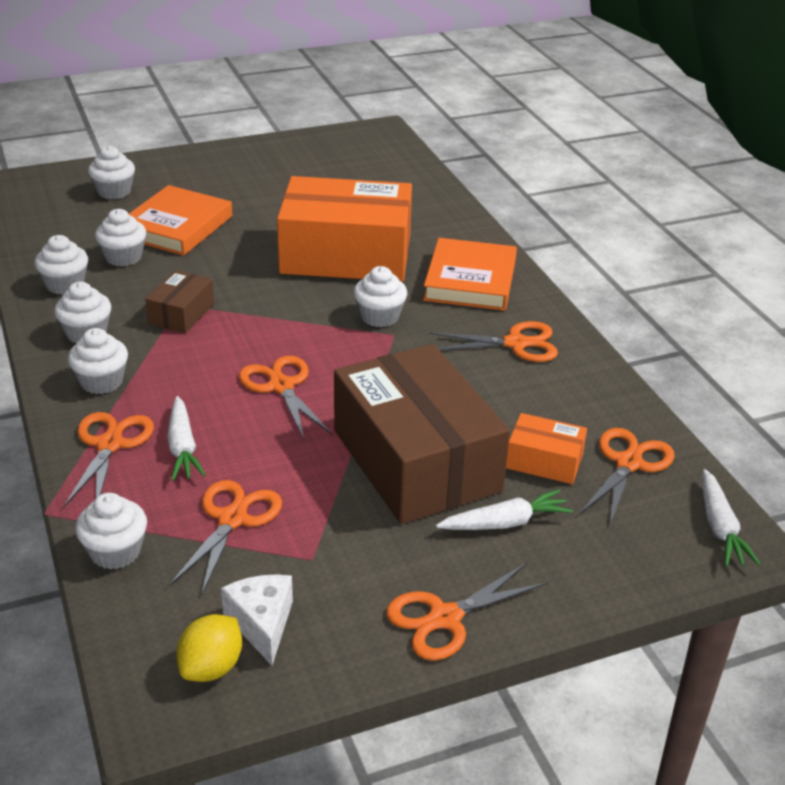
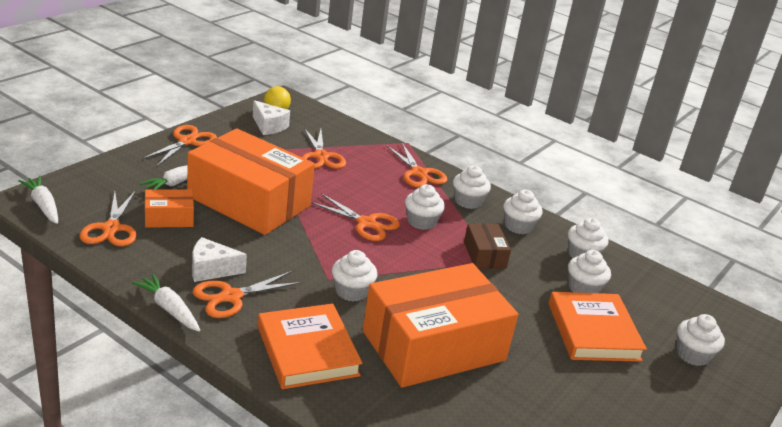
camera: 145 degrees right, 5 degrees down
white cupcake [75,493,147,570] -> white cupcake moved to [405,184,445,230]
white carrot [167,396,206,481] -> white carrot moved to [132,273,201,332]
brown box [334,344,510,524] -> orange box [187,128,315,235]
none -> white cheese [192,237,247,282]

